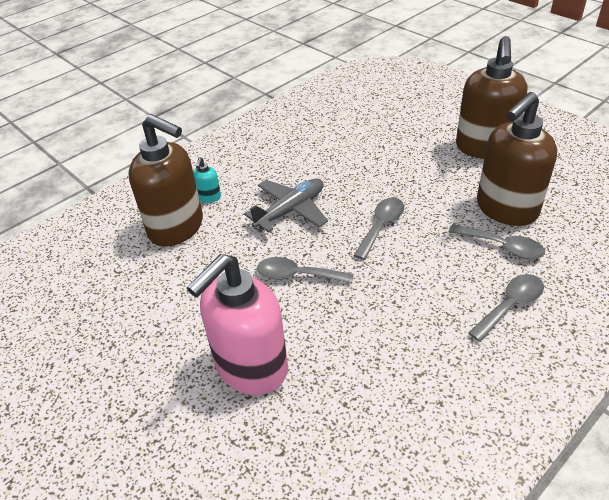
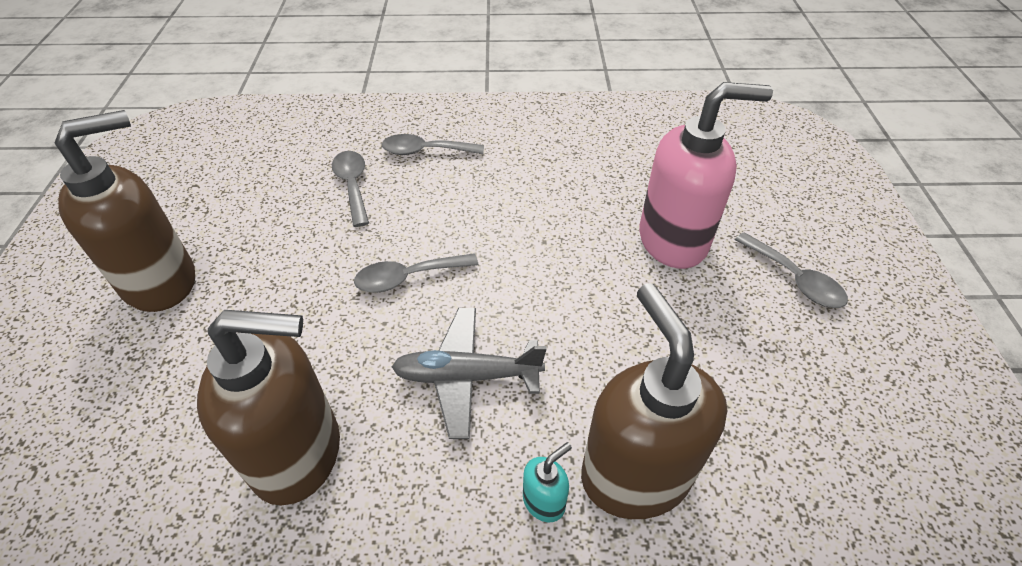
camera: 140 degrees left, 5 degrees up
grey spoon [257,257,354,284] -> grey spoon moved to [735,232,848,308]
brown soap dispenser [477,92,557,226] -> brown soap dispenser moved to [197,310,340,505]

